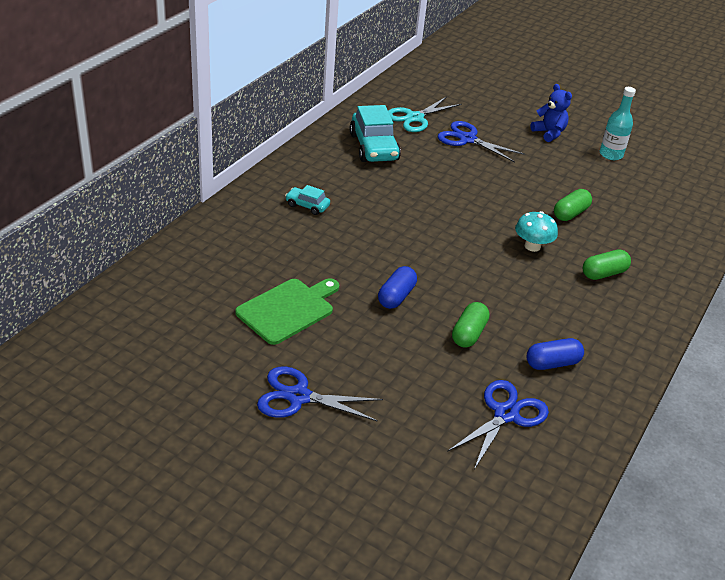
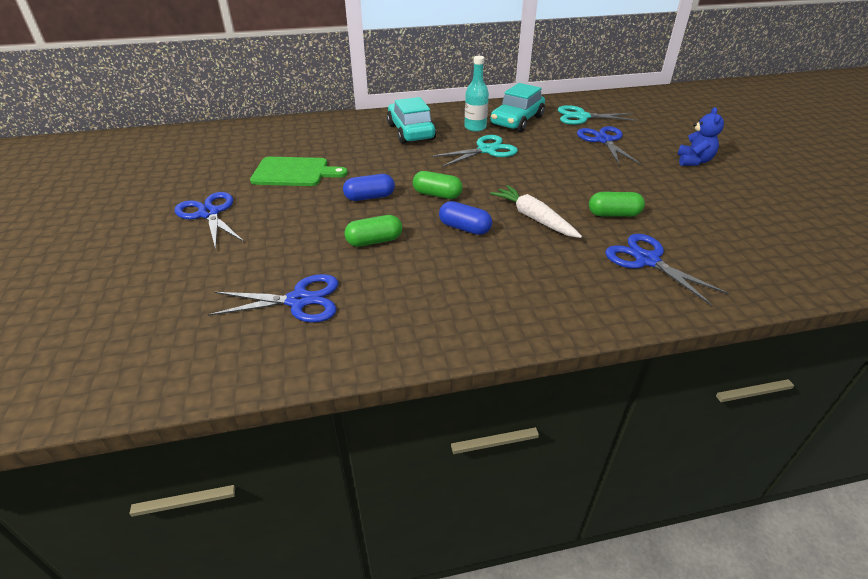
camera: 50 degrees right, 0 degrees up
turquoise car [285,185,330,215] -> turquoise car [387,97,436,144], size x1.96
turquoise mushroom [515,211,558,252] -> white carrot [490,185,582,238]
blue capsule [527,338,584,370] -> blue capsule moved to [439,201,492,235]
green capsule [583,249,631,280] -> green capsule moved to [413,171,463,199]
turquoise bottle [600,87,636,160] -> turquoise bottle moved to [464,56,489,131]
none -> turquoise scissors [431,135,518,167]
none -> blue scissors [605,234,729,306]

